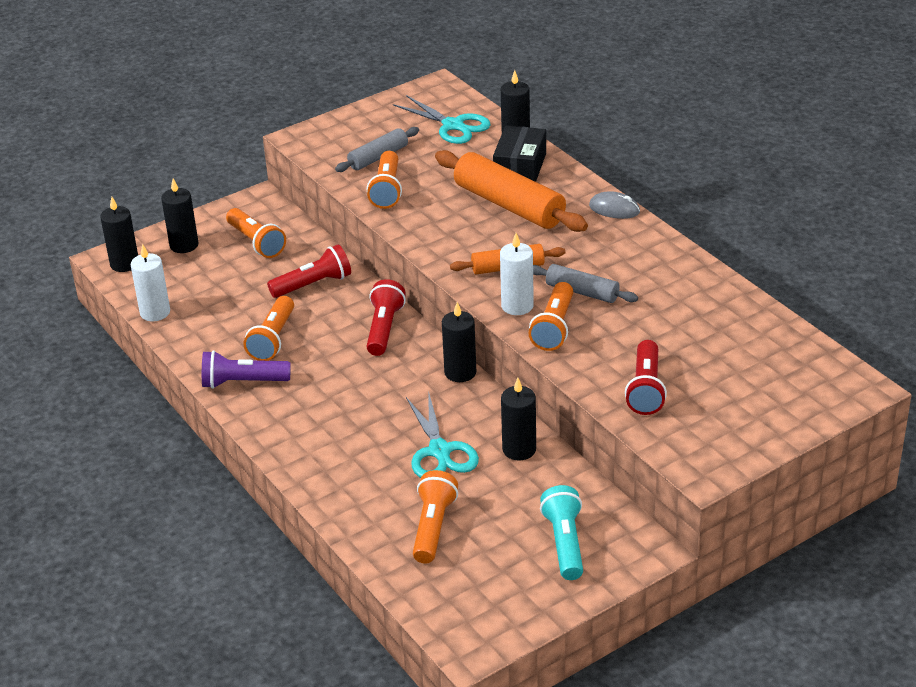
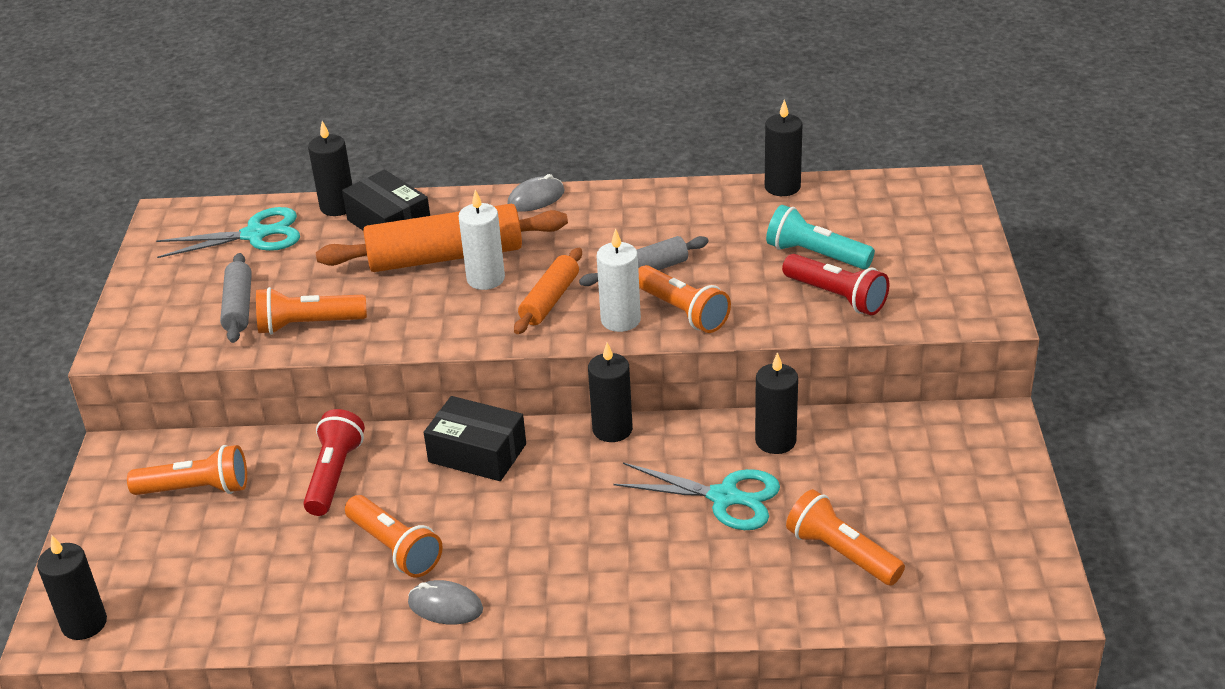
camera: 55 degrees left, 0 degrees up
white candle [131,243,170,321] -> white candle moved to [458,190,505,290]
black candle [161,178,199,253] -> black candle moved to [765,99,802,196]
purple flashlight [202,350,291,389] -> grey mouse [408,580,483,625]
orange flashlight [367,151,402,209] -> orange flashlight turned 135 degrees clockwise [256,287,367,335]
red flashlight [367,279,406,356] -> black box [424,396,526,481]
turquoise flashlight [540,485,583,580] -> turquoise flashlight moved to [766,205,875,269]

